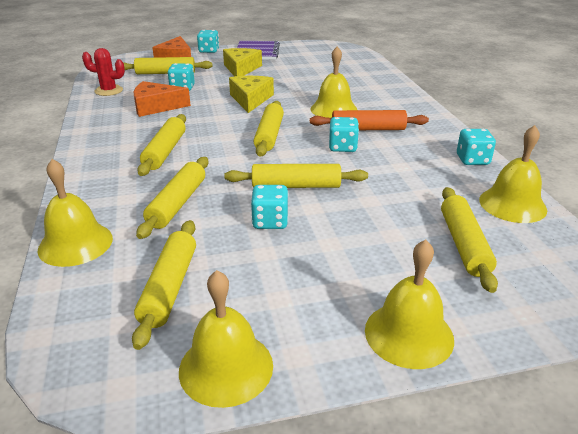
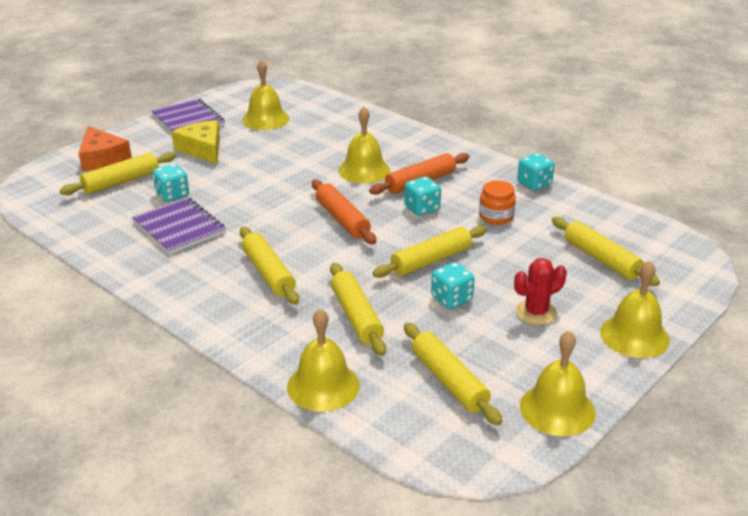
camera: 35 degrees left, 0 degrees up
red cactus [82,48,125,96] -> red cactus moved to [514,258,567,325]
orange cheese [134,81,191,117] -> purple notebook [132,197,226,255]
turquoise dice [197,30,219,53] -> none
yellow cheese [229,76,274,113] -> none
yellow rolling pin [253,101,284,157] -> orange rolling pin [312,179,376,244]
yellow bell [479,125,547,223] -> yellow bell moved to [242,60,289,130]
none -> orange jar [479,180,516,225]

